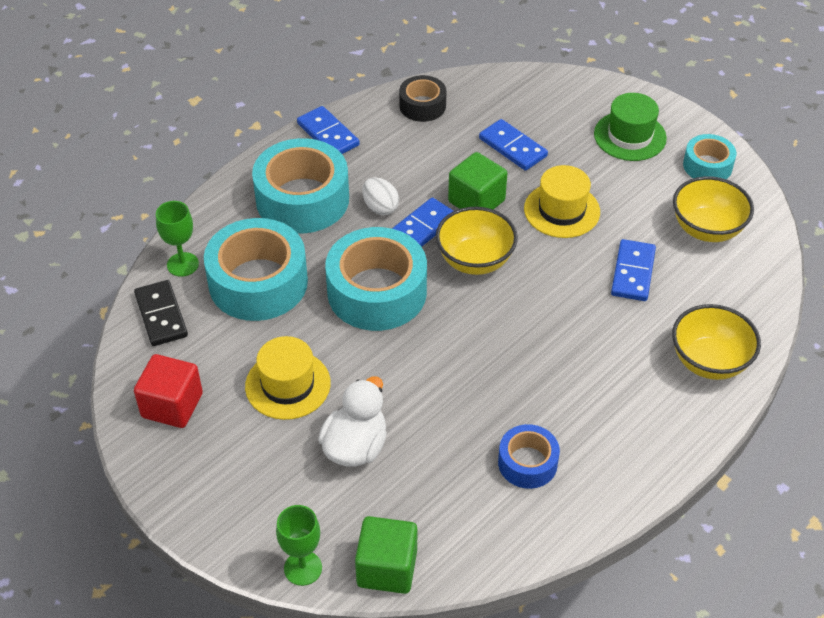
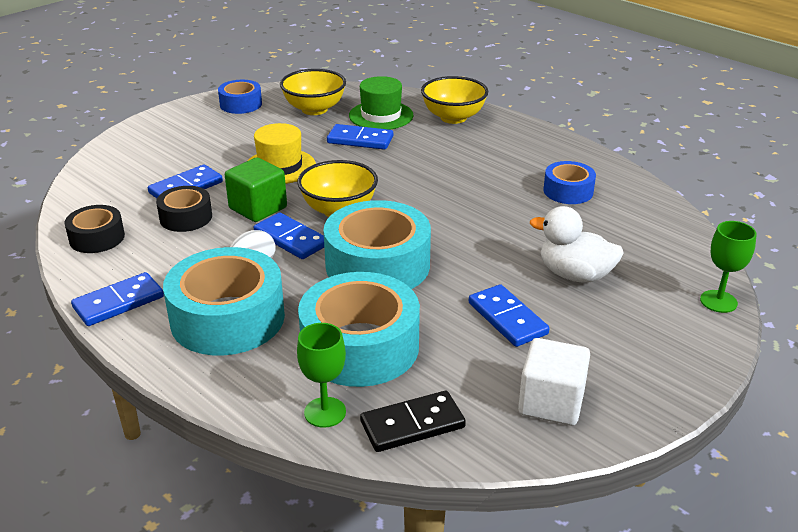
camera: 90 degrees left, 15 degrees down
red cube [134,354,203,428] -> white cube [518,338,590,426]
yellow hat [245,336,331,420] -> blue domino [469,284,549,347]
green cube [355,516,417,594] -> none
green hat [594,93,667,161] -> green hat moved to [349,76,413,130]
turquoise tape [683,134,736,179] -> blue tape [218,80,262,114]
none -> black tape [156,186,212,232]

